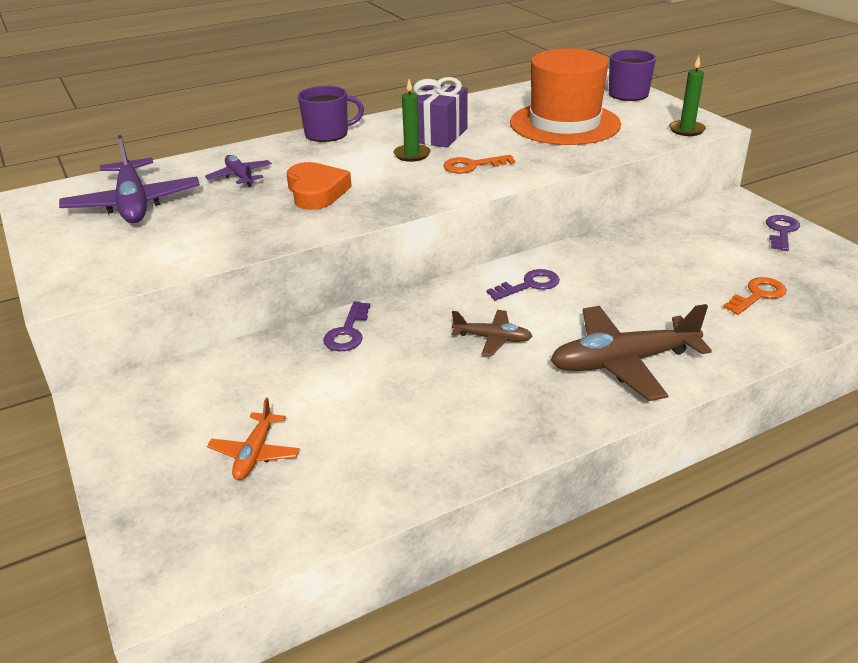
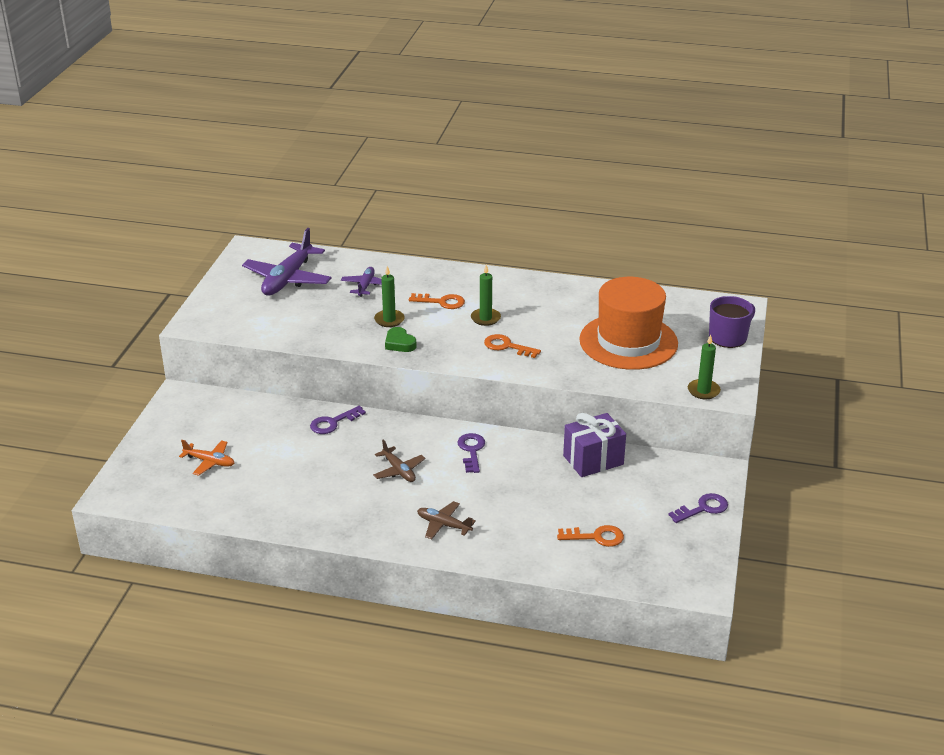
camera: 40 degrees right, 0 degrees up
orange plane [207,398,300,480] -> orange plane turned 120 degrees counterclockwise [179,440,234,476]
orange heart [287,162,352,210] -> green candle [374,266,405,327]
purple mug [298,86,364,142] -> none
purple gift [413,77,468,148] -> purple gift moved to [563,413,626,477]
purple key [487,269,560,301] -> purple key turned 105 degrees counterclockwise [458,433,485,473]
brown plane [550,304,712,401] -> brown plane [417,501,476,539], size x0.53
none -> green heart [385,327,416,352]
none -> orange key [409,293,465,309]

